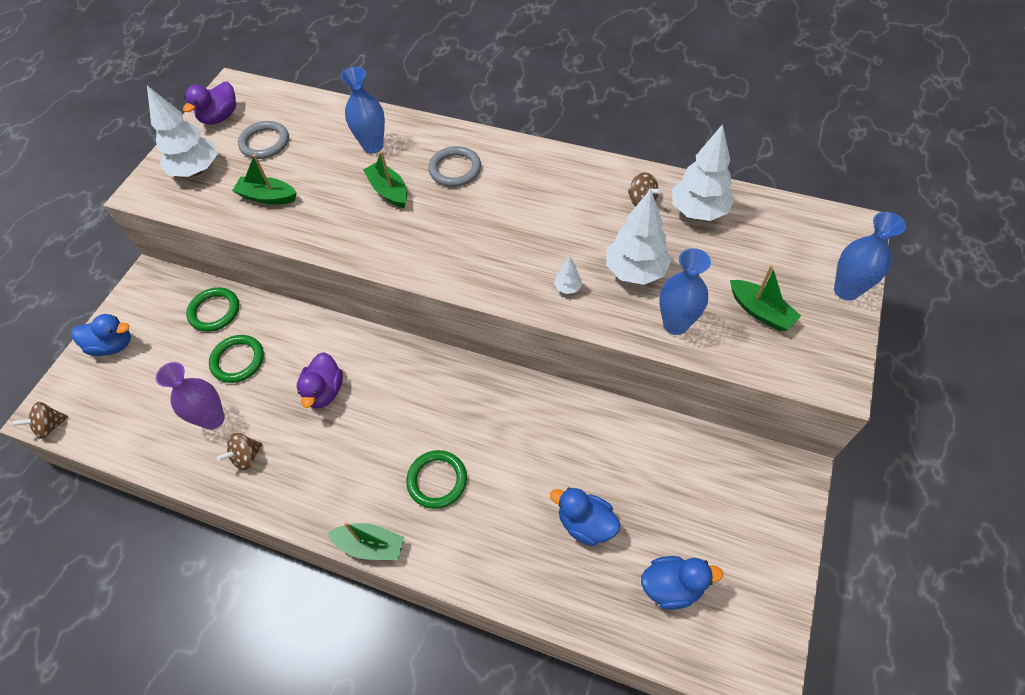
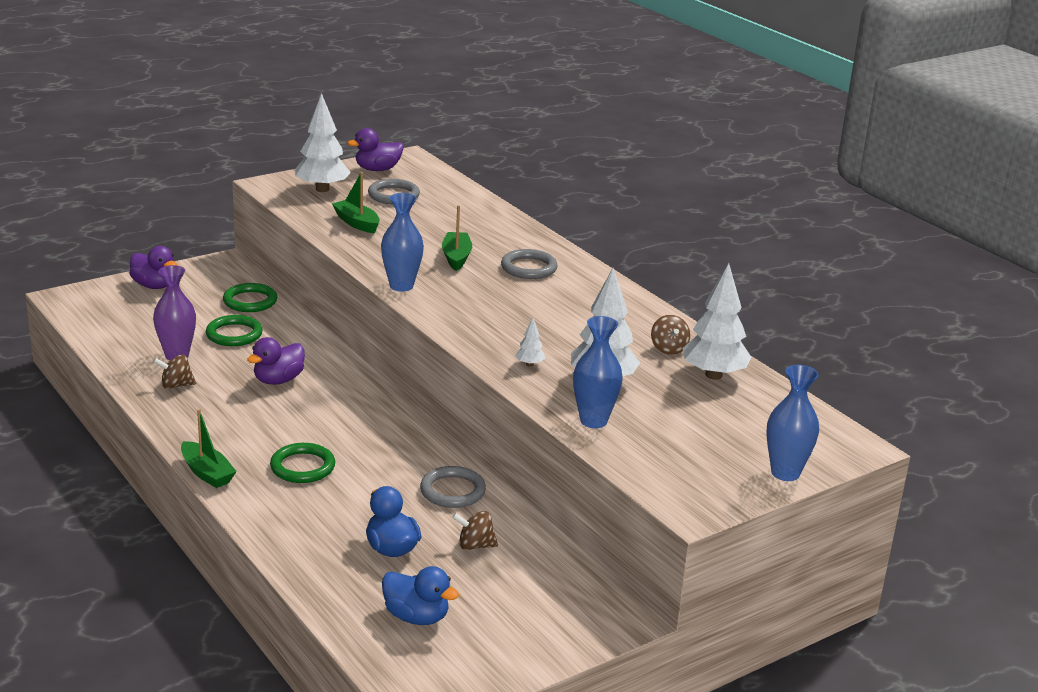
camera: 30 degrees right, 30 degrees down
brown spinning top [13,402,68,439] -> brown spinning top moved to [452,511,498,550]
blue duck [71,314,131,356] -> purple duck [129,246,177,289]
blue vase [341,67,385,154] -> blue vase moved to [381,193,424,292]
green boat [730,265,801,331] -> none
none -> grey ring [420,466,486,508]

